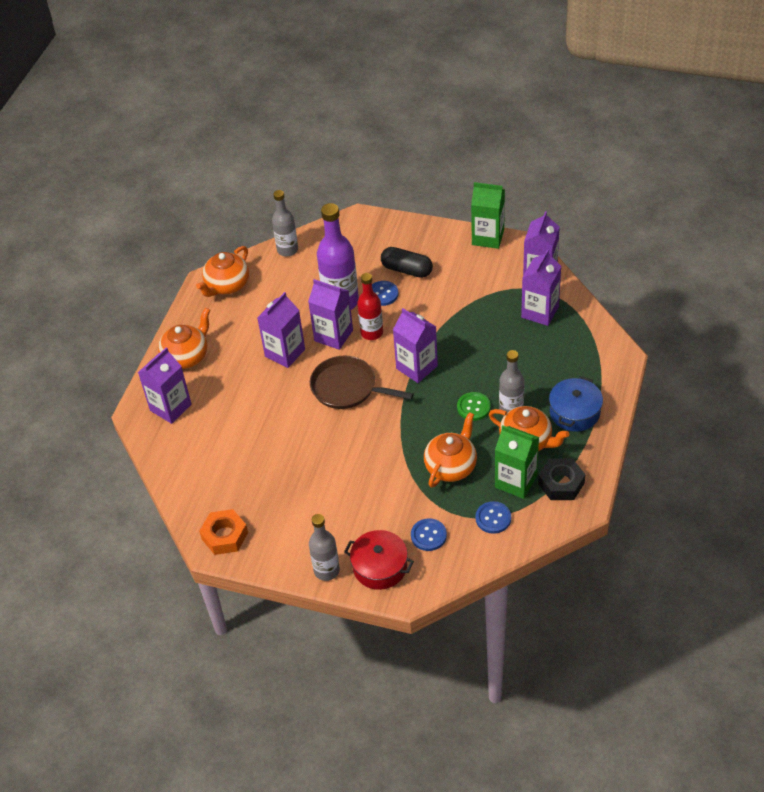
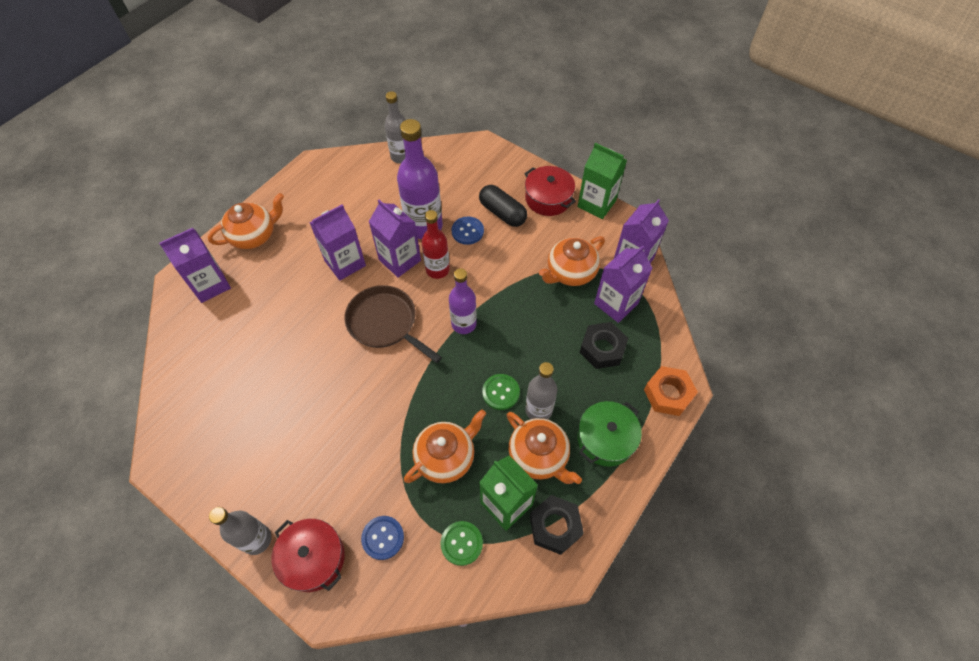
camera: 15 degrees right, 10 degrees up
orange teapot [196,246,249,297] -> orange teapot moved to [539,236,605,286]
orange nut [199,509,248,555] -> orange nut moved to [644,366,698,416]
purple carton [393,308,438,383] -> purple bottle [449,268,477,334]
blue button [475,501,511,534] -> green button [440,521,483,566]
blue pot [549,376,603,432] -> green pot [577,401,642,467]
none -> red pot [524,166,576,216]
none -> black nut [580,322,628,369]

